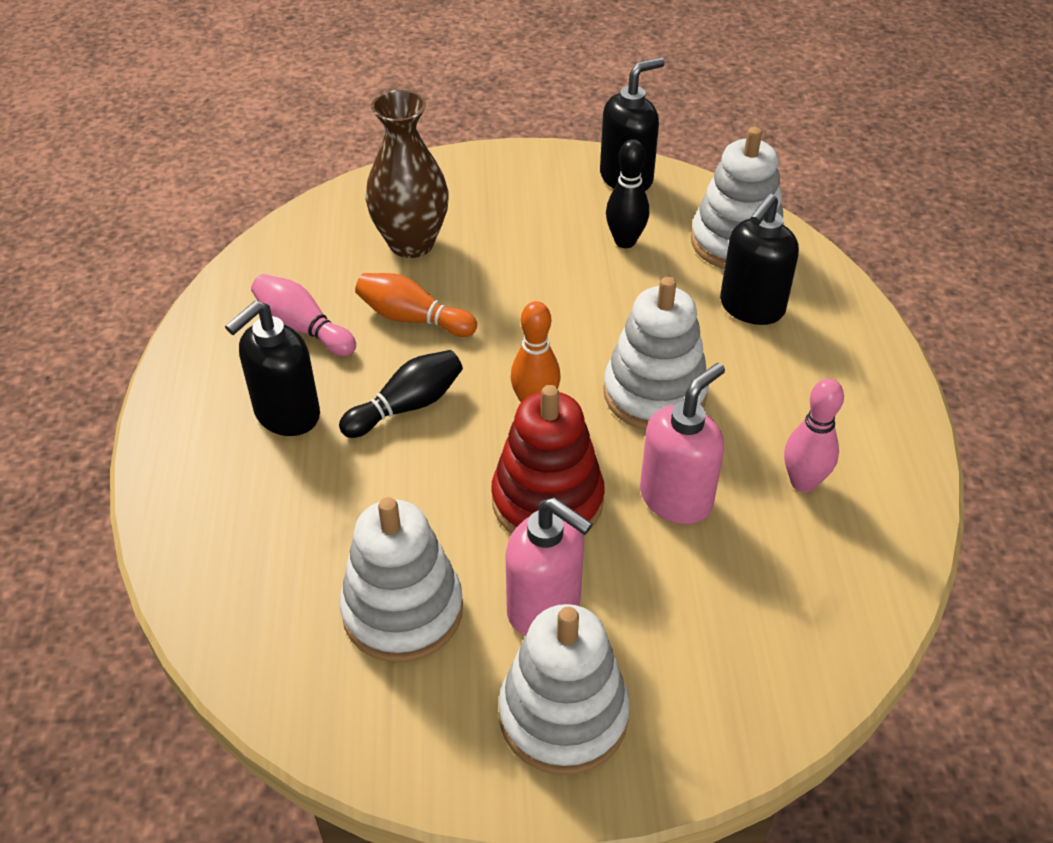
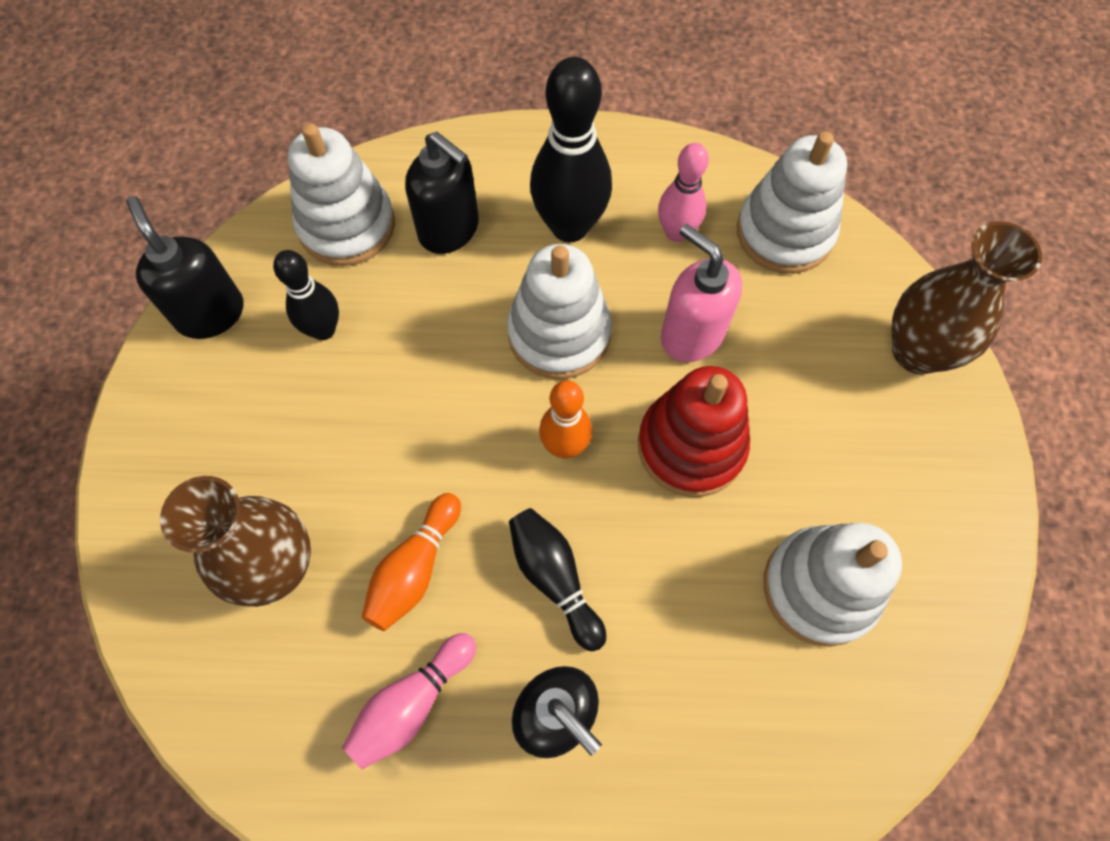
camera: 85 degrees left, 20 degrees up
white stacking toy [499,604,630,775] -> white stacking toy moved to [737,131,847,274]
pink soap dispenser [505,498,593,636] -> none
none -> black bowling pin [530,57,612,242]
none -> brown vase [892,221,1042,374]

